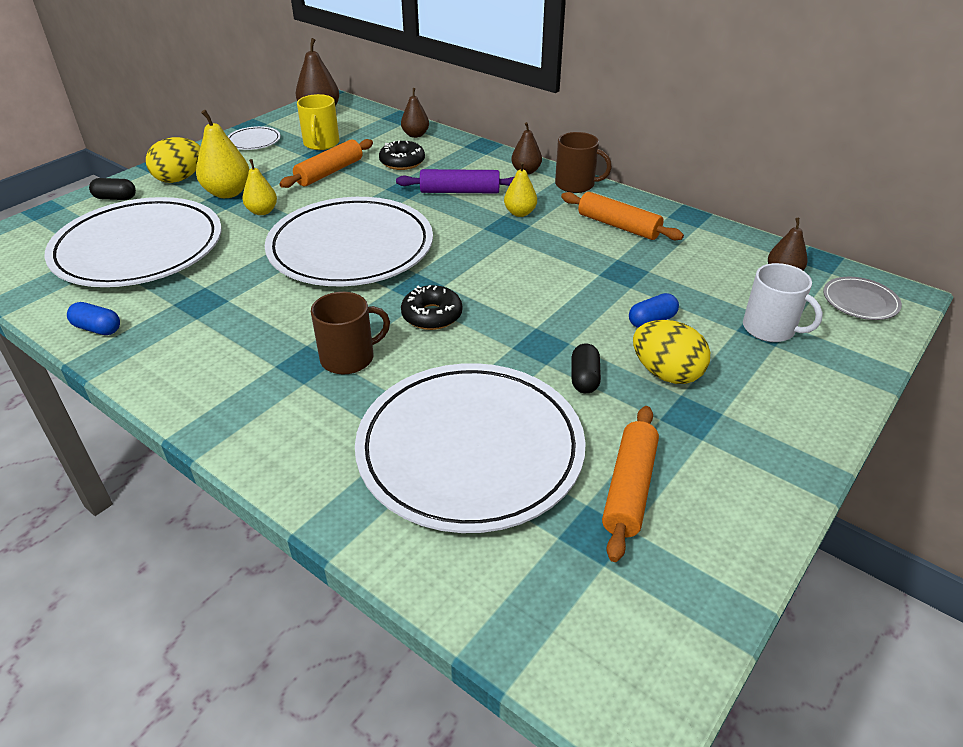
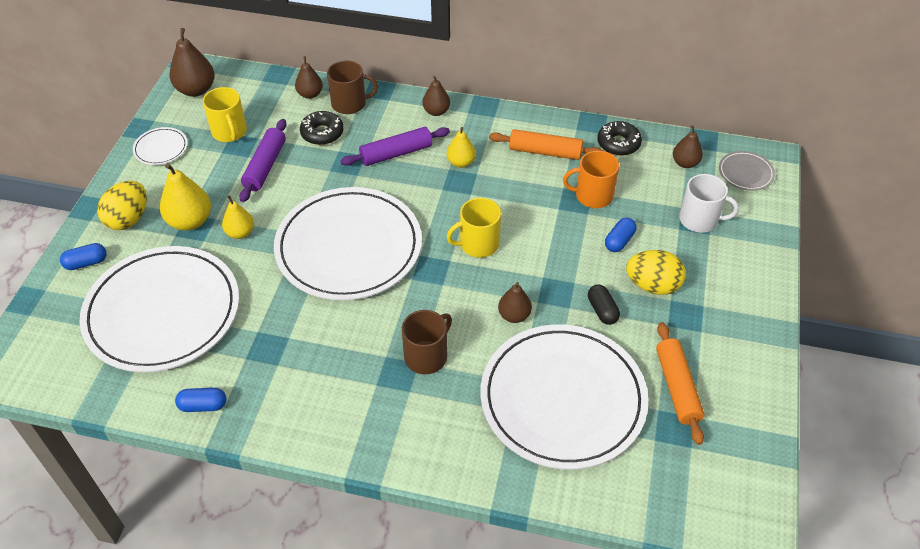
camera: 25 degrees left, 10 degrees up
black capsule [89,178,136,200] -> blue capsule [60,243,107,270]
orange rolling pin [280,139,373,188] -> purple rolling pin [239,119,286,202]
black donut [401,285,462,330] -> black donut moved to [597,121,642,156]
brown mug [555,132,612,193] -> brown mug moved to [327,60,378,114]
none -> yellow mug [447,198,501,257]
none -> brown pear [498,282,532,323]
none -> orange mug [563,150,619,208]

